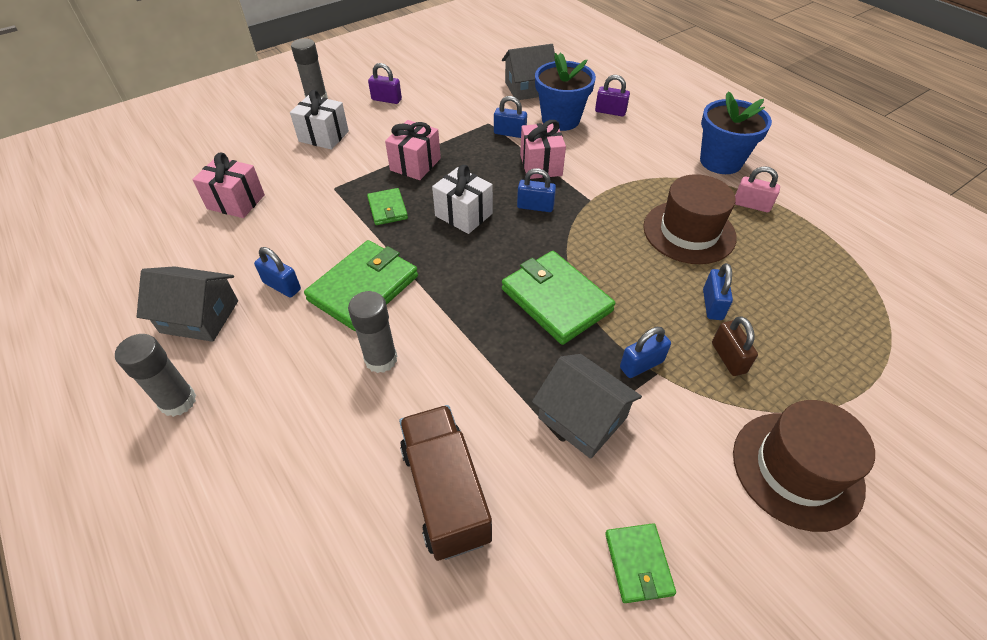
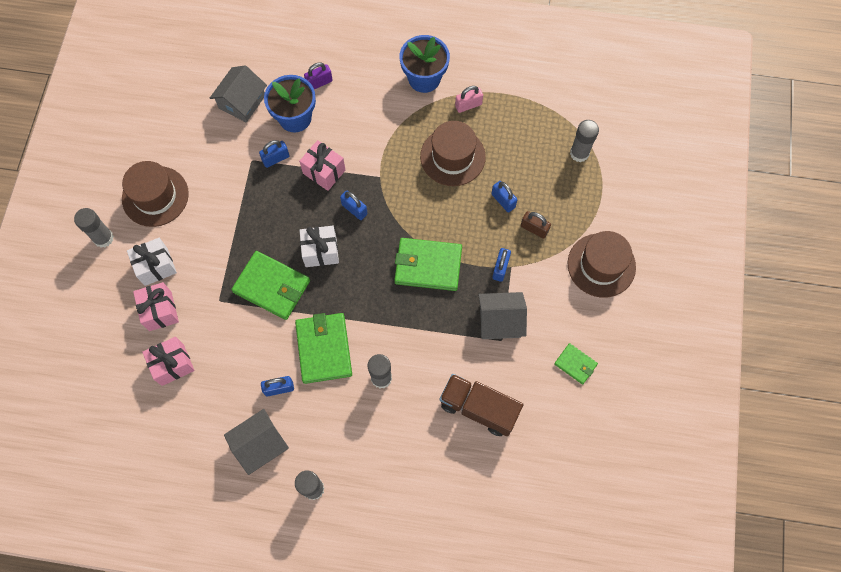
camera: 45 degrees left, 20 degrees up
green wallet [367,188,408,225] -> green wallet [231,251,310,320], size x1.86
purple padlock [368,63,402,104] -> brown hat [122,161,189,227]
pink gift [385,120,441,180] -> pink gift moved to [133,282,179,331]
blue padlock [517,168,556,212] -> blue padlock turned 75 degrees clockwise [340,190,368,220]
none -> grey glue stick [570,120,599,162]

